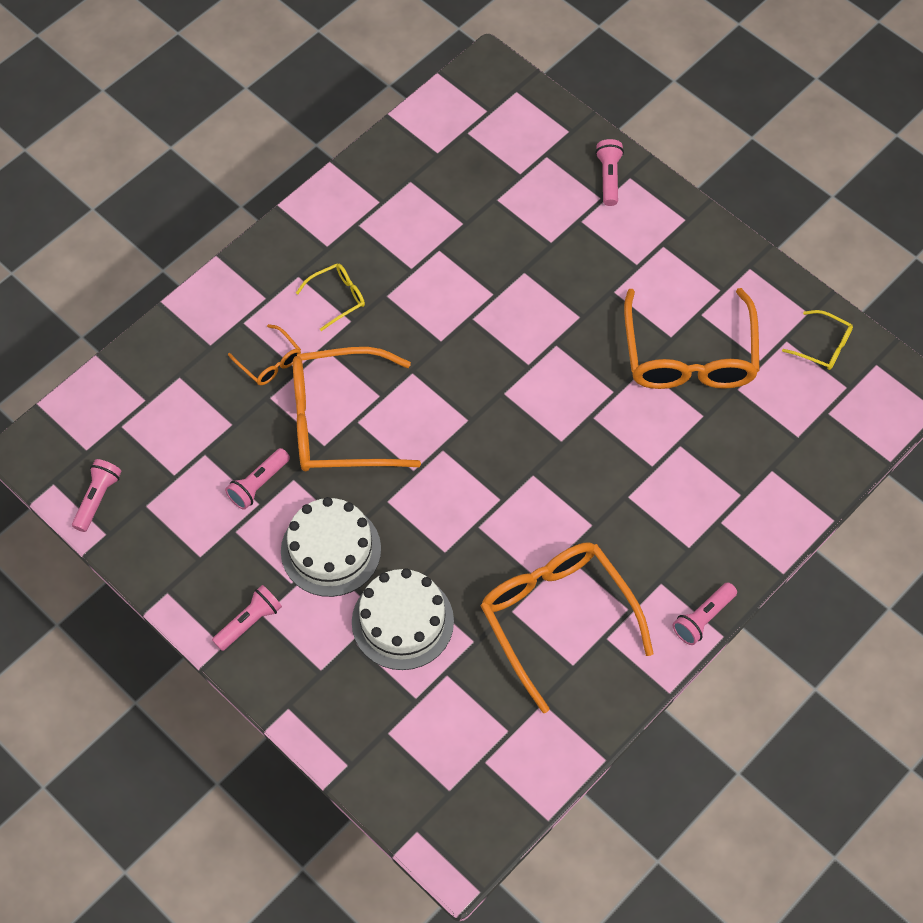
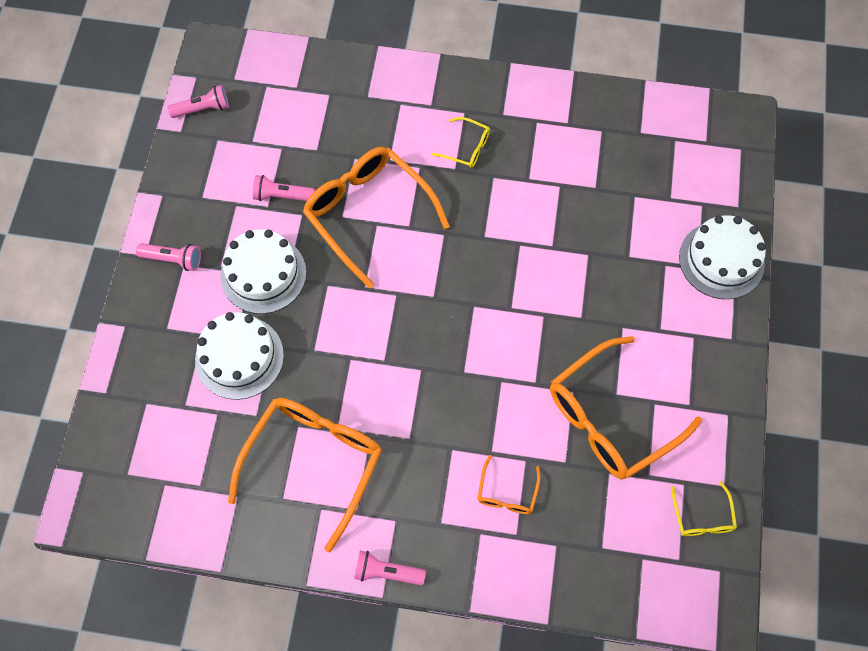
camera: 55 degrees right, 5 degrees up
orange glasses [228,324,301,386] -> orange glasses moved to [478,455,541,514]
pink flashlight [595,139,624,206] -> white cake [679,215,766,299]

